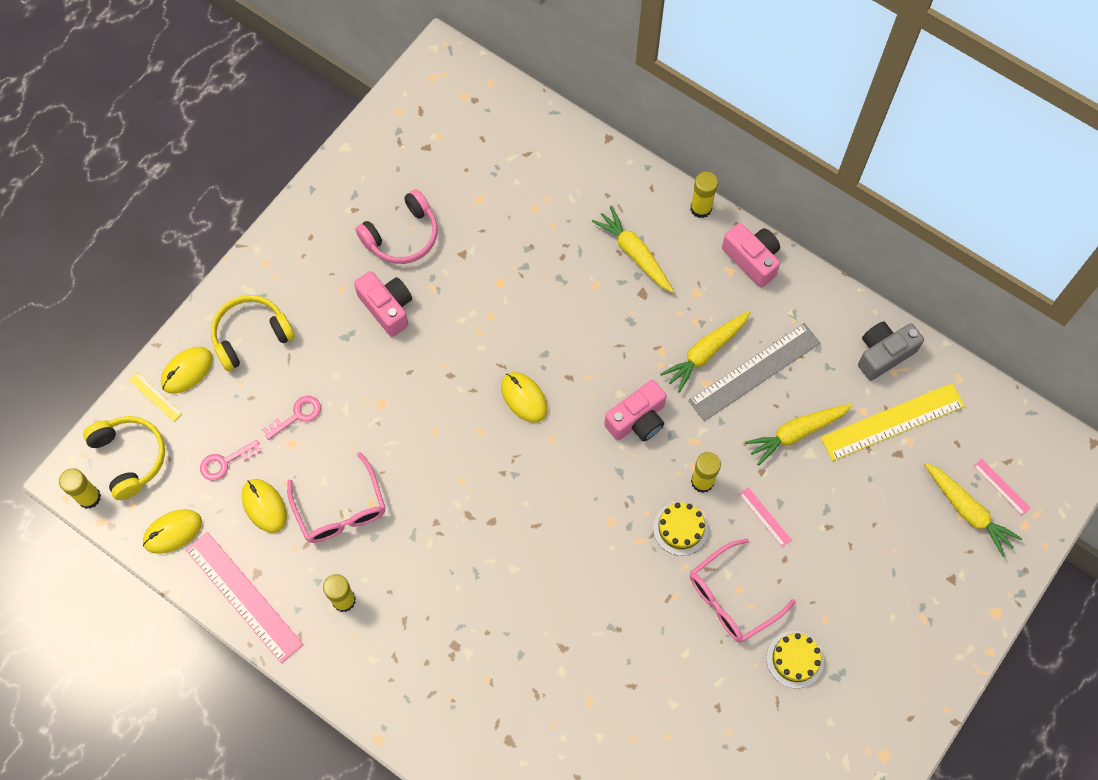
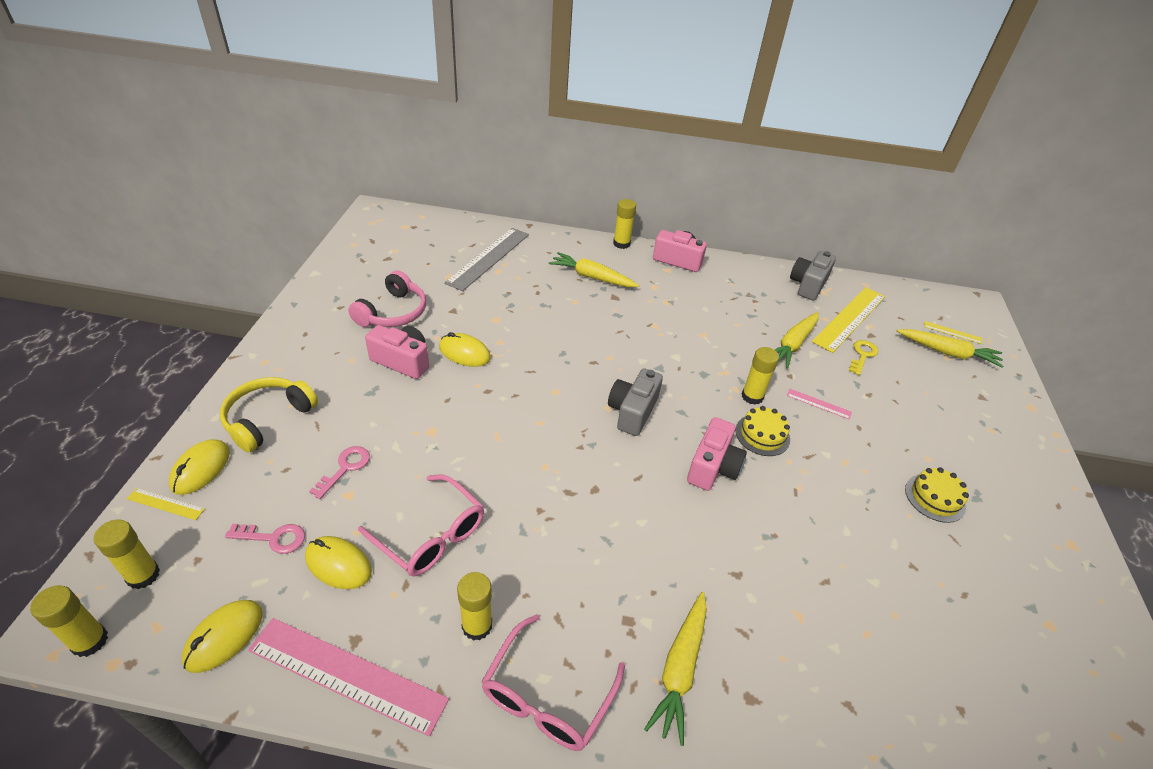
camera: 30 degrees left, 25 degrees down
yellow headphones [83,416,165,500] -> yellow glue stick [94,519,160,589]
pink key [200,440,261,481] -> pink key turned 120 degrees counterclockwise [225,524,305,554]
yellow mouse [501,372,548,423] -> yellow mouse moved to [439,332,491,367]
pink camera [604,380,666,441] -> pink camera moved to [687,417,747,491]
yellow carrot [660,311,750,393] -> yellow carrot moved to [644,592,707,746]
grey ruler [688,323,820,421] -> grey ruler moved to [444,228,529,291]
pink glasses [690,539,796,642] -> pink glasses moved to [481,614,625,751]
pink ruler [973,459,1031,516] -> yellow ruler [924,321,983,344]
none -> grey camera [608,368,663,436]
none -> yellow key [849,340,878,375]

